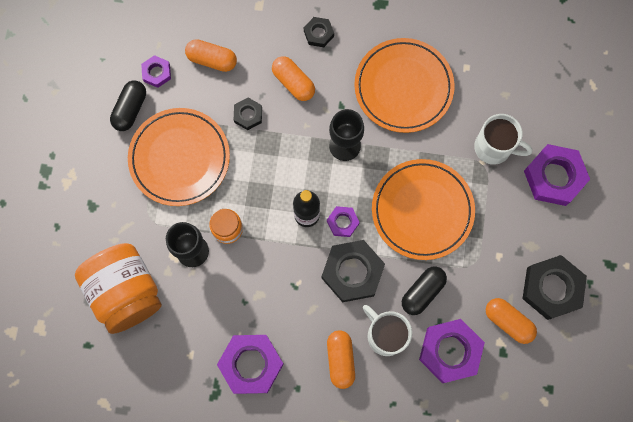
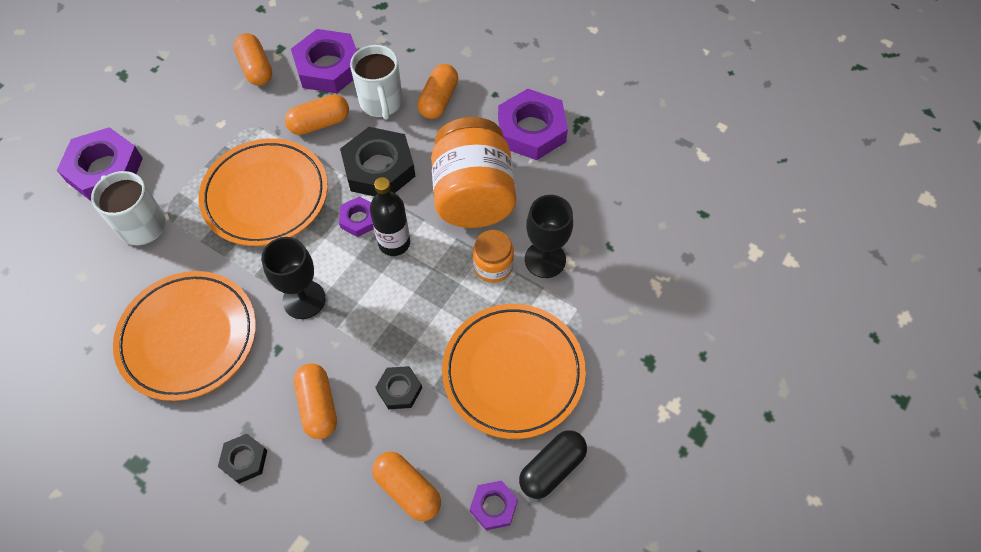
camera: 155 degrees left, 15 degrees down
orange jar [75,243,162,334] -> orange jar moved to [431,117,516,228]
black capsule [402,266,447,315] -> orange capsule [285,94,349,135]
black nut [523,255,587,320] -> none

